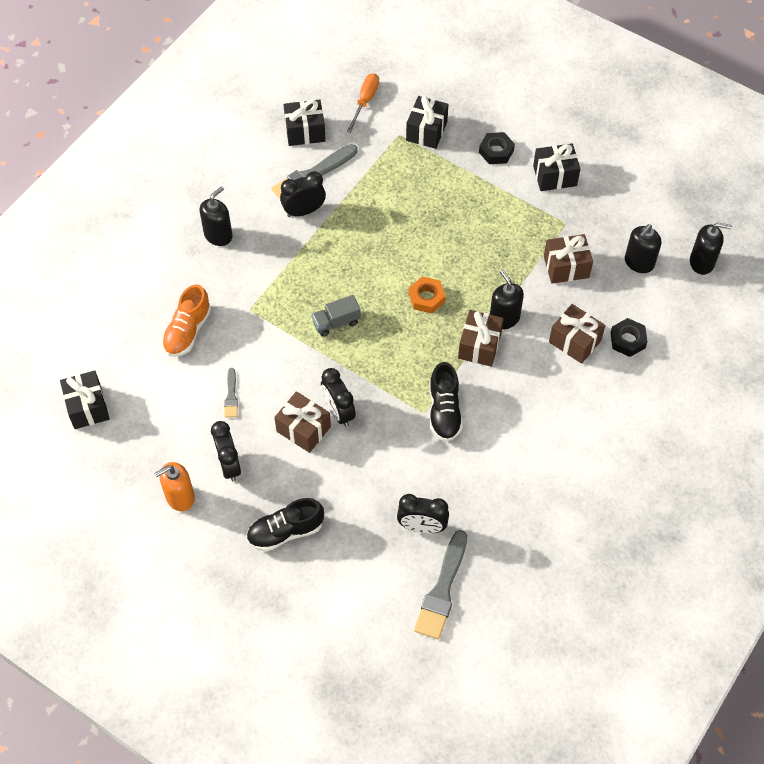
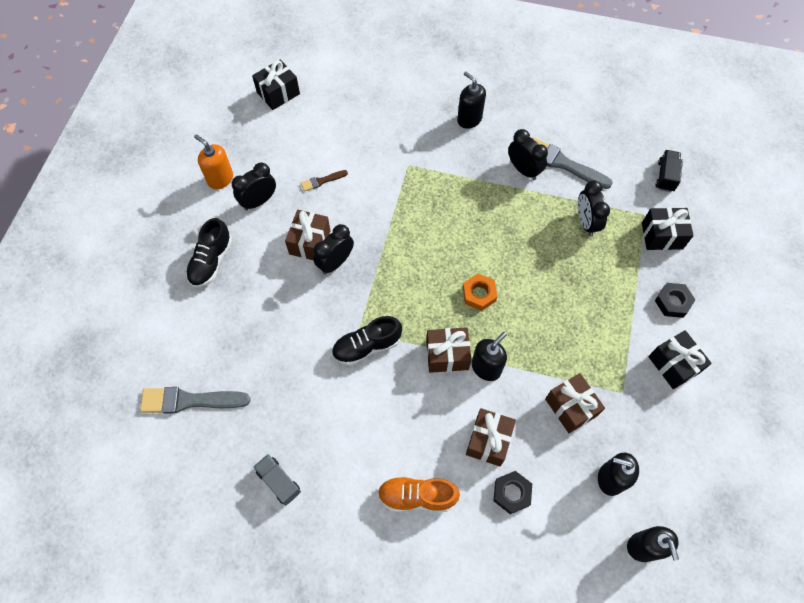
camera: 70 degrees right, 5 degrees up
orange shoe [162,284,211,357] -> orange shoe moved to [378,476,460,512]
black soap dispenser [199,186,233,246] -> black soap dispenser turned 150 degrees counterclockwise [457,71,486,129]
grey brush [224,368,238,418] -> brown brush [301,170,348,192]
black shoe [246,498,324,552] -> black shoe turned 120 degrees counterclockwise [186,218,232,287]
black gift [283,99,326,146] -> none
grey truck [311,295,361,337] -> grey truck moved to [253,454,301,506]
orange screwdriver [347,73,379,133] -> black truck [656,150,683,192]
black clock [397,494,449,533] -> black clock moved to [578,180,610,237]

